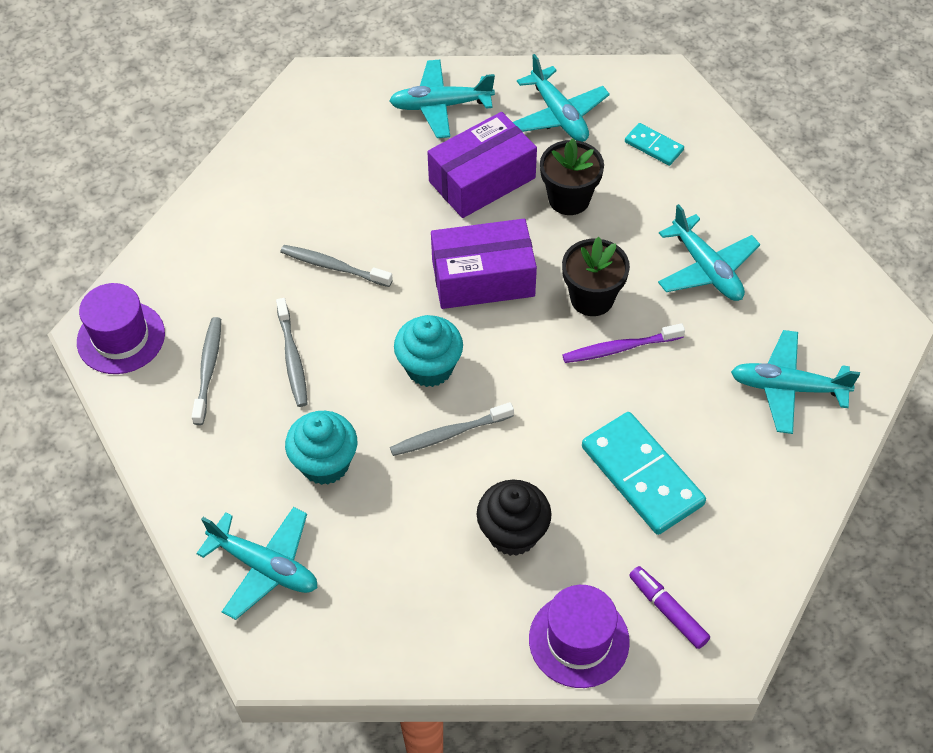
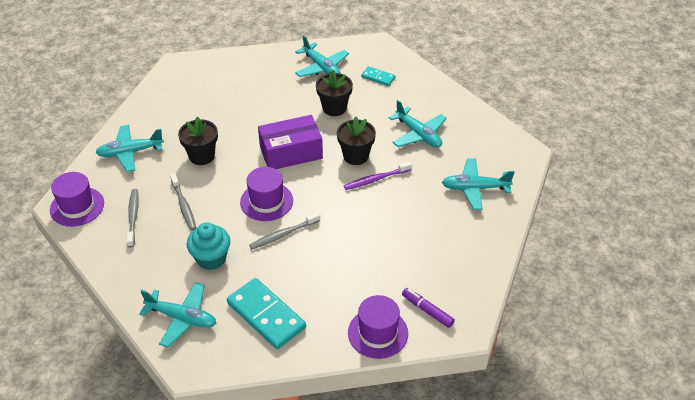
camera: 10 degrees left, 10 degrees down
grey toothbrush [280,245,393,287] -> black flower pot [178,116,218,165]
turquoise plane [389,60,495,138] -> turquoise plane moved to [95,125,164,172]
turquoise cupcake [394,315,463,387] -> purple hat [240,167,293,221]
purple box [427,112,537,218] -> none
black cupcake [477,480,552,556] -> none
turquoise domino [582,412,706,535] -> turquoise domino moved to [227,278,306,349]

